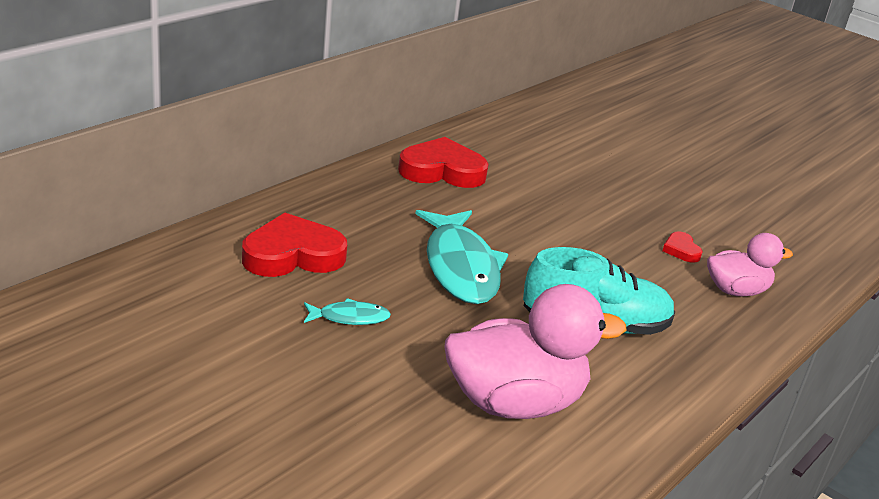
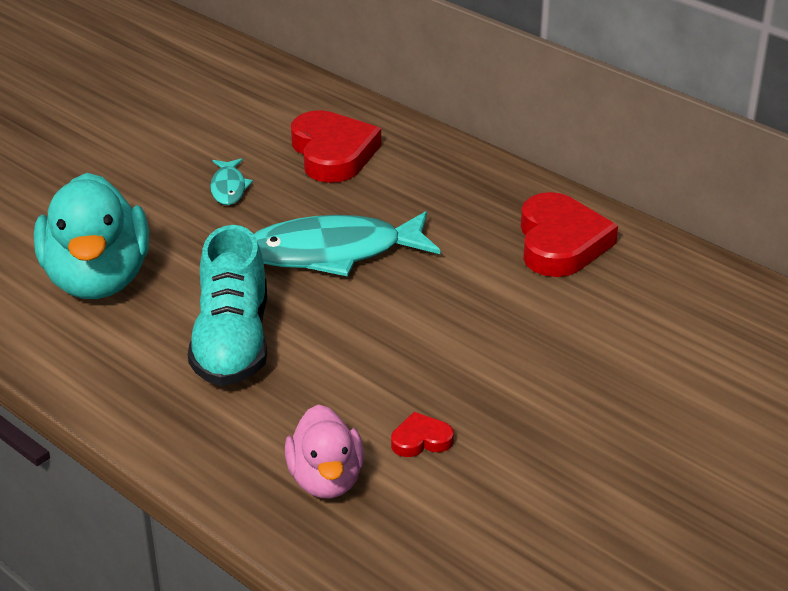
camera: 95 degrees right, 5 degrees up
pink duck [444,284,626,419] -> turquoise duck [34,173,149,299]

